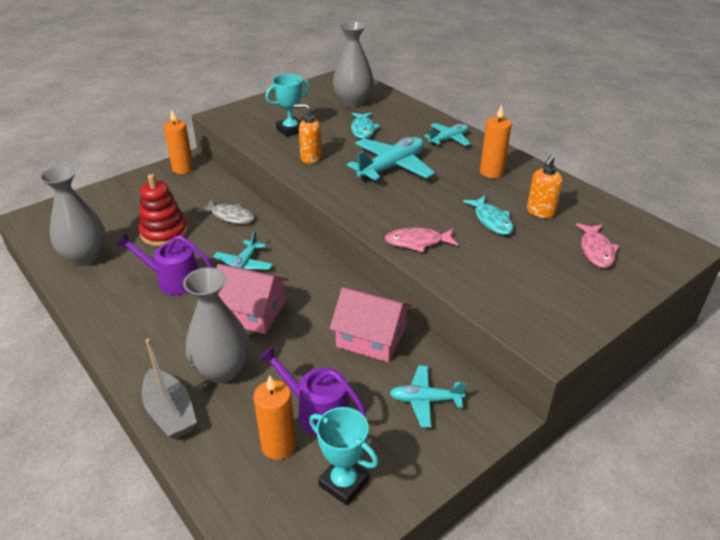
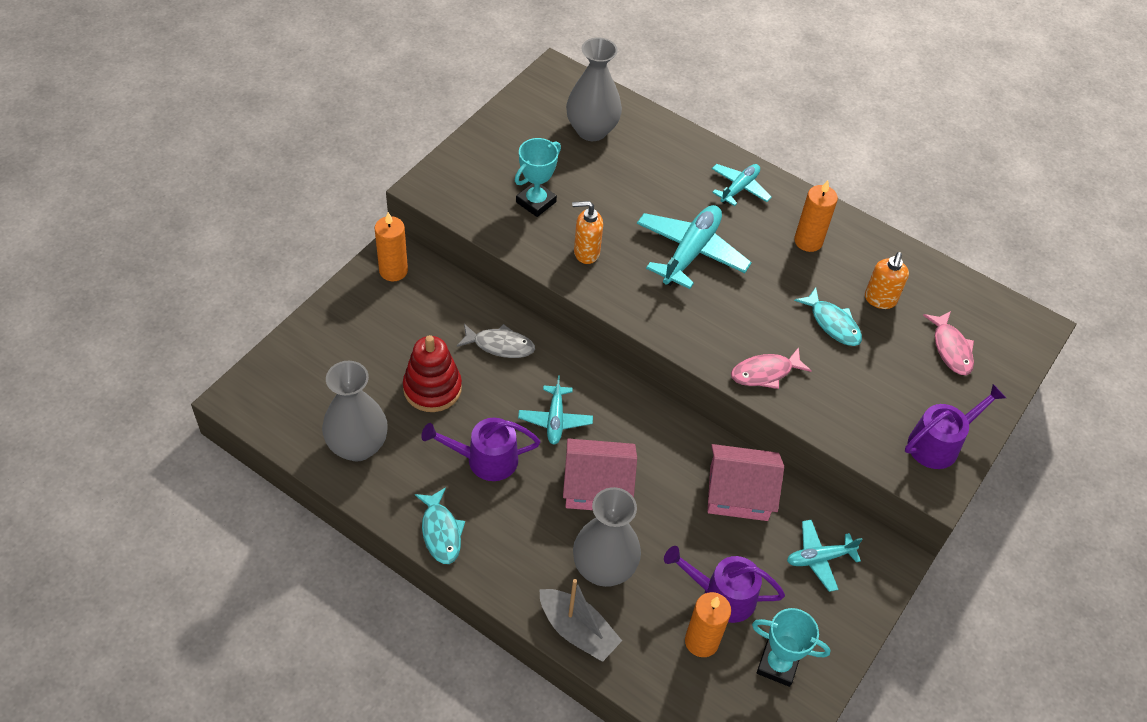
camera: 20 degrees left, 15 degrees up
turquoise fish [351,112,380,139] -> turquoise fish moved to [415,487,465,564]
none -> purple watering can [905,384,1006,469]

